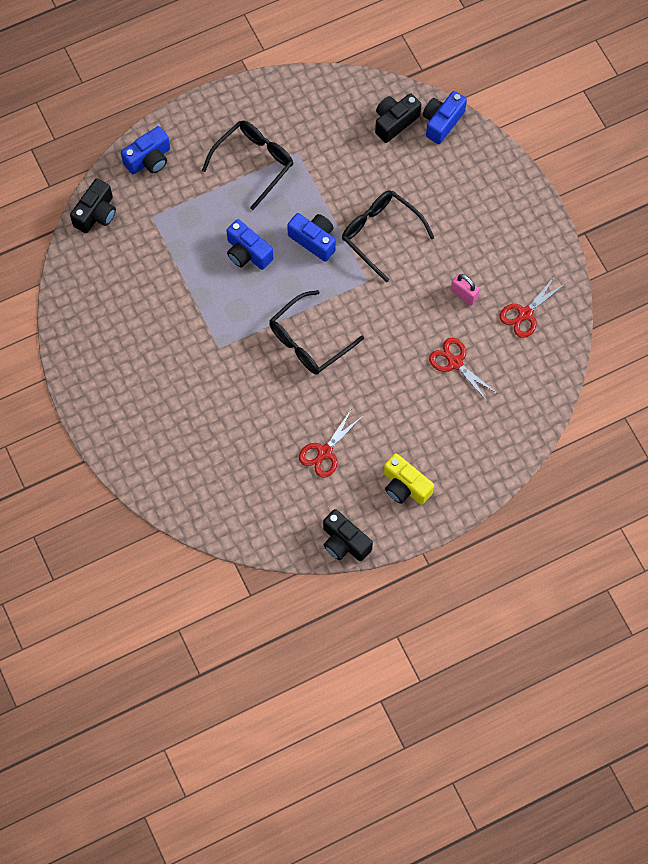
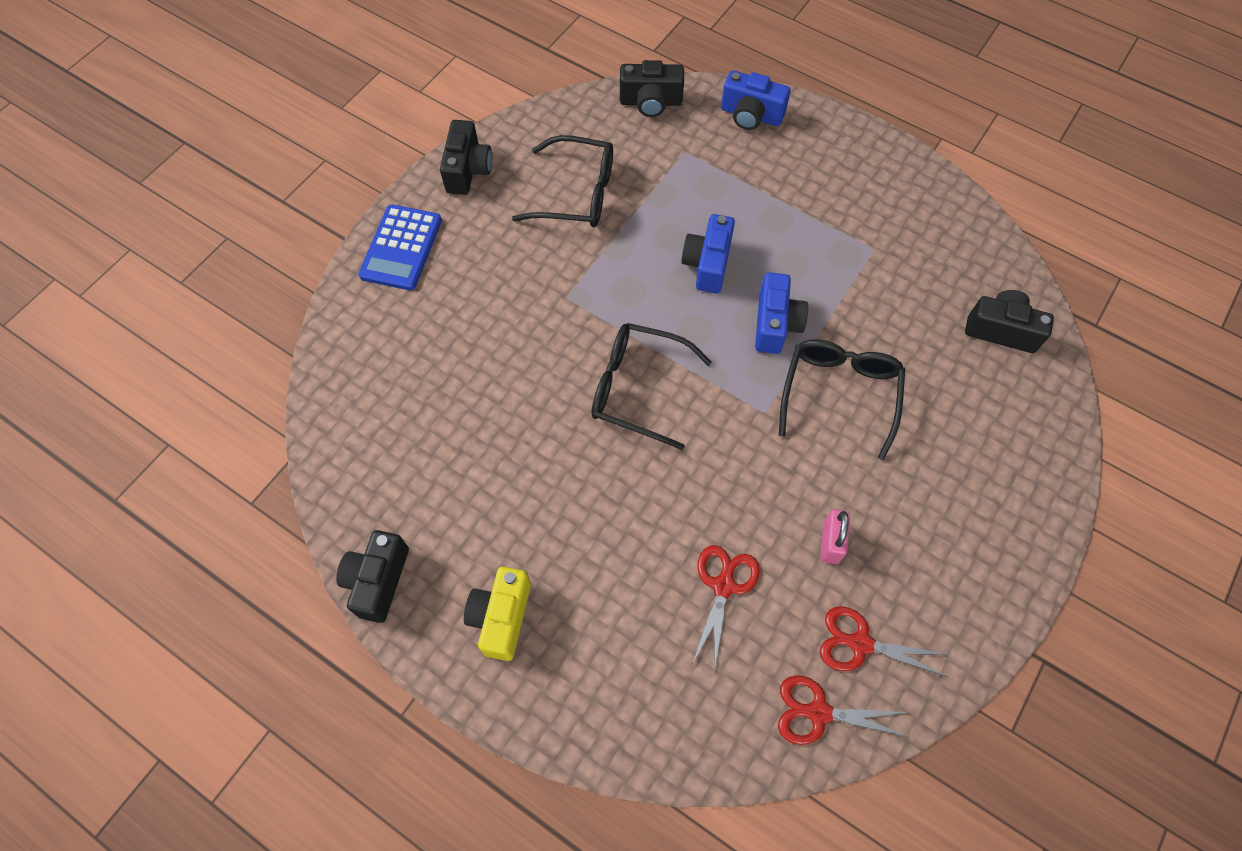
camera: 60 degrees right, 5 degrees down
black glasses [202,121,293,210] -> black glasses moved to [512,135,613,227]
red scissors [299,408,363,478] -> red scissors moved to [778,675,909,745]
blue camera [423,91,467,144] -> none
none -> blue calculator [358,204,442,290]
none -> black camera [440,120,492,195]

